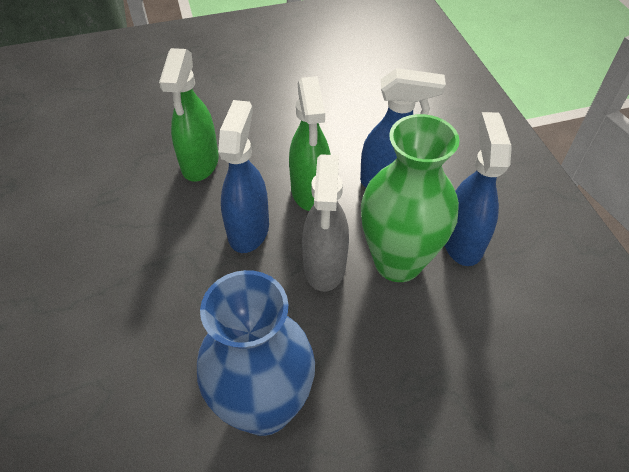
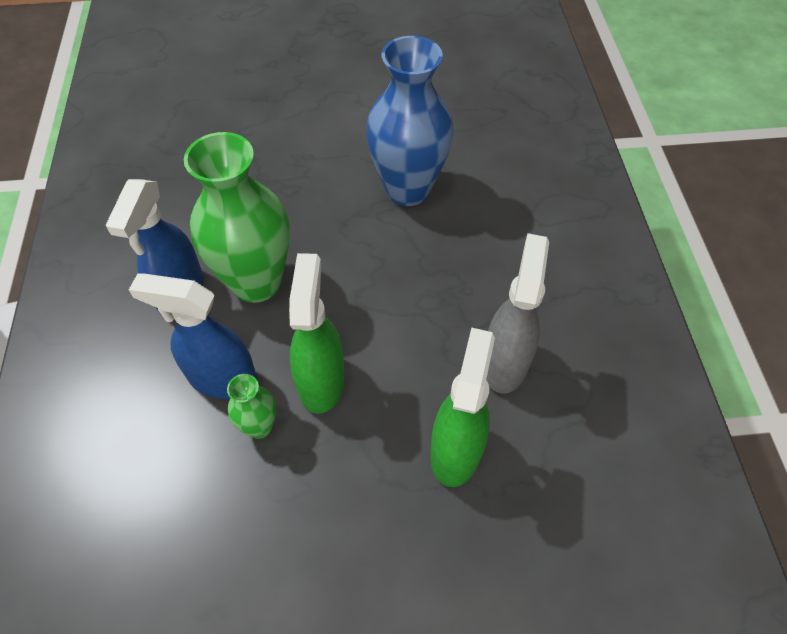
camera: 170 degrees left, 5 degrees up
blue spray bottle [218,100,269,253] -> none
grey spray bottle [302,154,349,292] -> grey spray bottle moved to [486,233,549,394]
none -> green vase [227,374,276,439]

